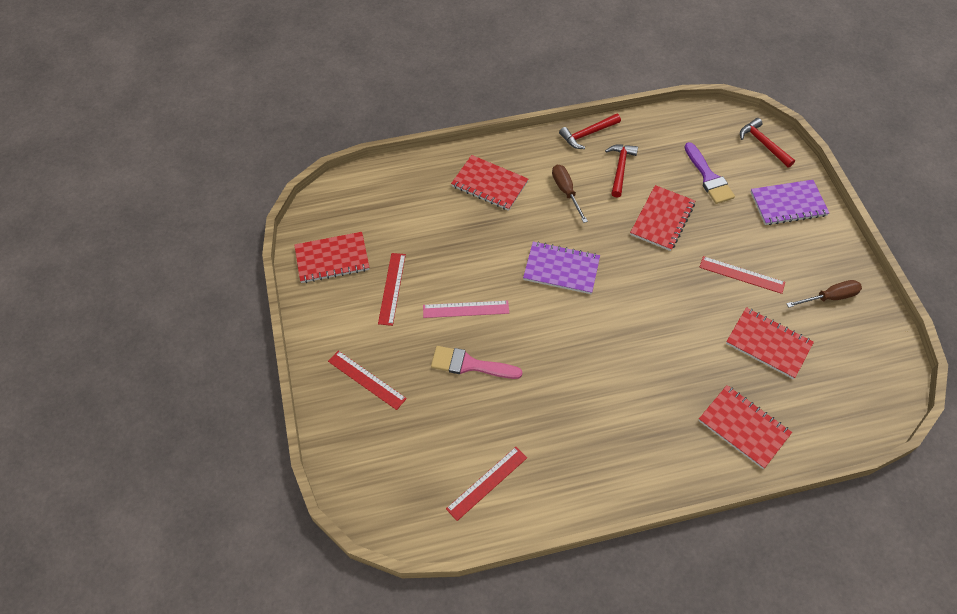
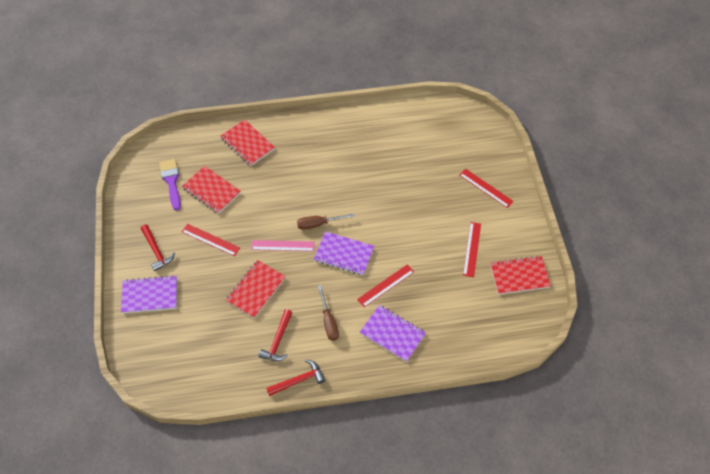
camera: 175 degrees left, 0 degrees up
pink ruler [423,300,509,318] -> pink ruler moved to [251,240,315,251]
pink brush [431,346,523,379] -> none
red ruler [446,447,527,521] -> red ruler moved to [357,265,414,307]
red notebook [451,155,528,211] -> purple notebook [360,305,426,362]
purple brush [684,142,735,204] -> purple brush moved to [160,159,181,211]
red hammer [740,118,795,168] -> red hammer moved to [141,224,175,271]
brown screwdriver [786,280,862,308] -> brown screwdriver moved to [297,213,354,230]

